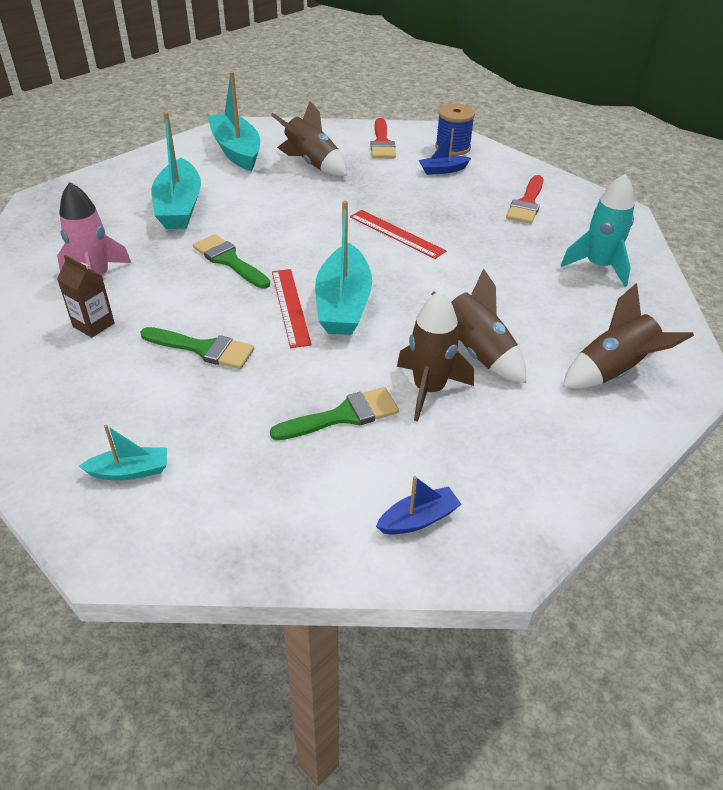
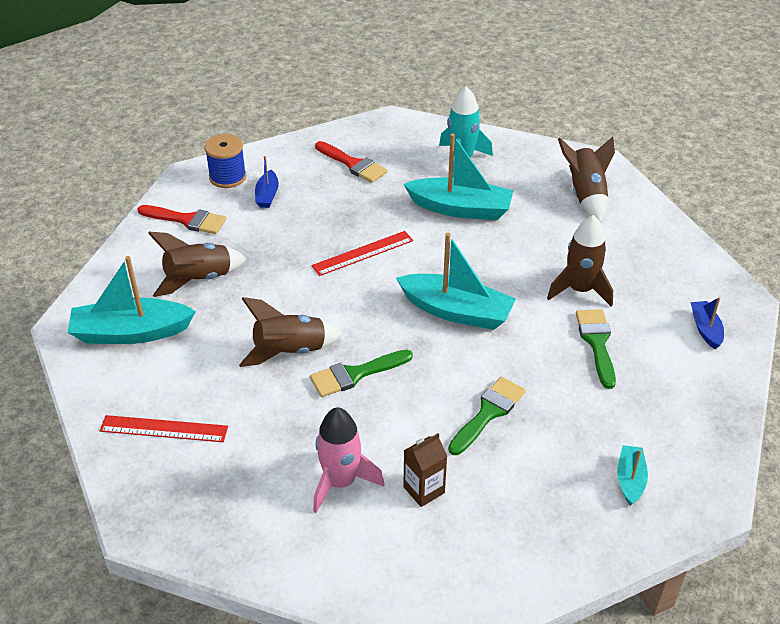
camera: 70 degrees left, 0 degrees up
turquoise boat [151,112,201,229] -> turquoise boat moved to [403,133,513,220]
red ruler [272,269,312,348] -> red ruler moved to [100,415,228,442]
brown rocket [431,268,526,383] -> brown rocket moved to [239,297,343,367]

